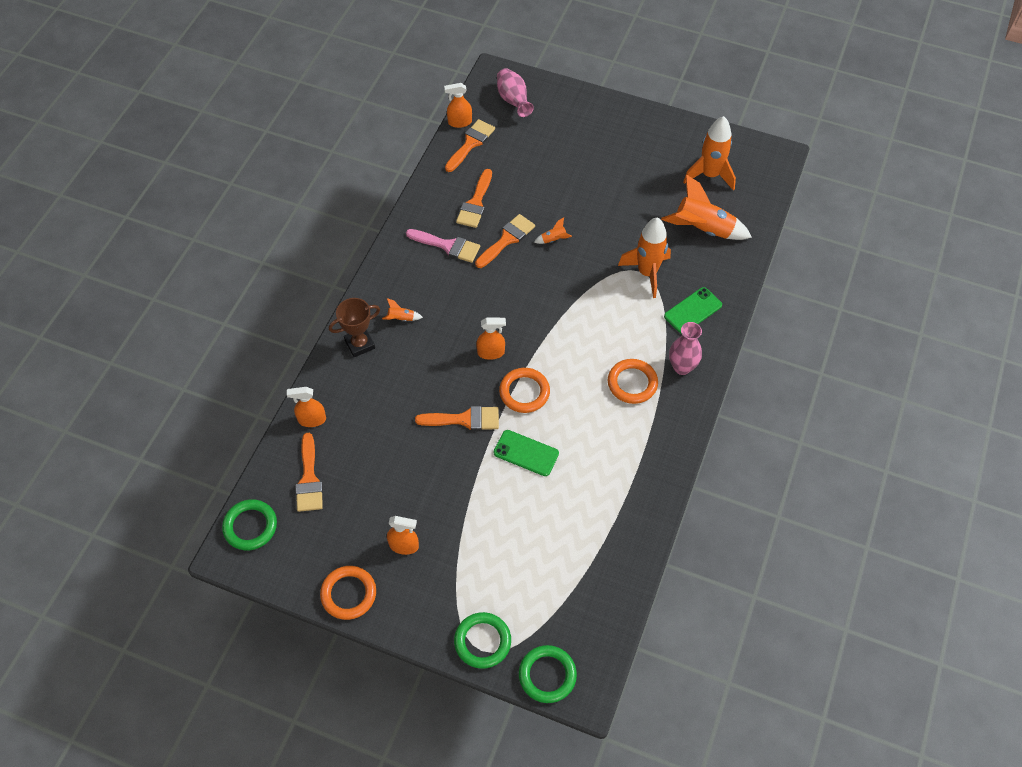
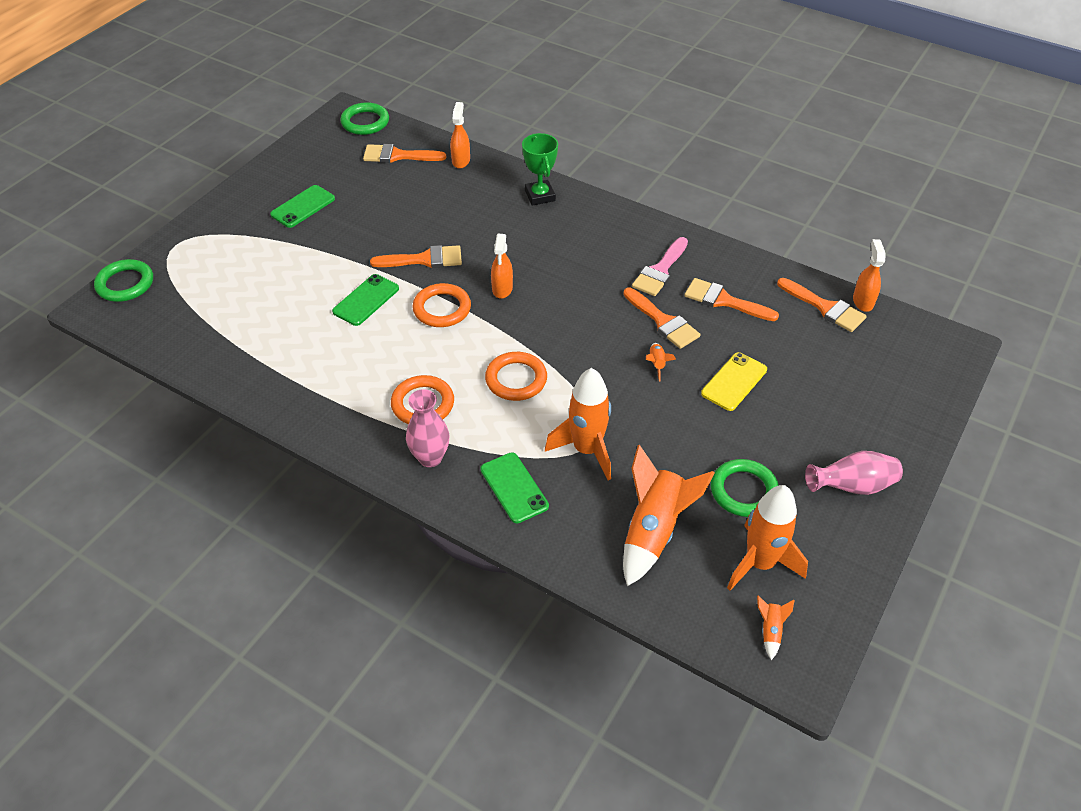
camera: 100 degrees right, 10 degrees down
orange ring [320,566,376,620] -> orange ring moved to [485,352,547,401]
brown trophy [329,298,380,357] -> green trophy [522,133,558,206]
orange rocket [382,298,423,321] -> orange rocket moved to [757,595,794,660]
orange spray bottle [387,516,419,555] -> green phone [270,185,335,228]
orange brush [415,406,499,431] -> orange brush turned 105 degrees counterclockwise [370,245,462,268]
green ring [454,612,511,669] -> green ring moved to [711,459,779,517]
pink vase [497,68,534,117] -> pink vase moved to [805,451,903,495]
none -> yellow phone [701,352,767,411]

